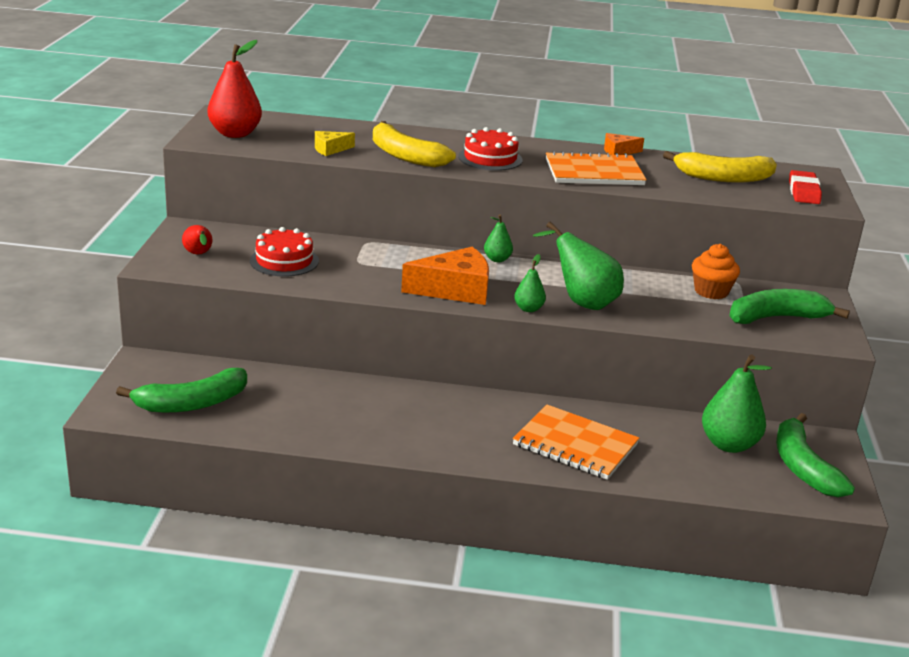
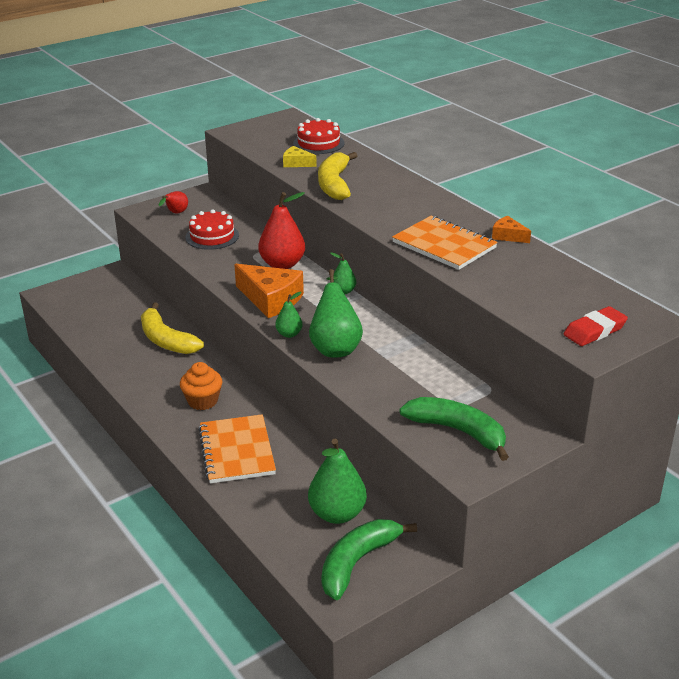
camera: 50 degrees right, 5 degrees up
green banana [116,368,247,413] -> none
red pear [208,40,262,138] -> red pear moved to [258,192,305,269]
red cake [458,127,523,171] -> red cake moved to [293,118,345,154]
yellow banana [663,151,777,183] -> yellow banana moved to [141,302,204,354]
orange cupcake [692,244,740,299] -> orange cupcake moved to [180,362,222,410]

